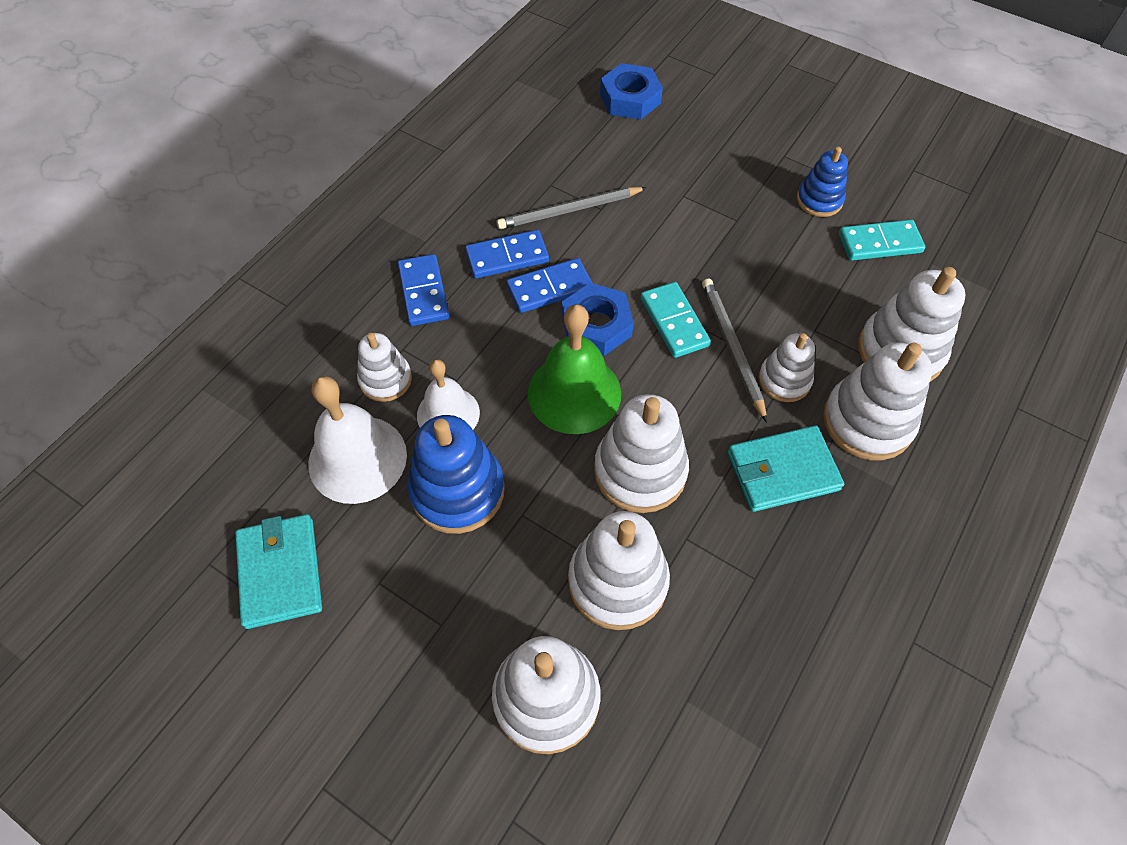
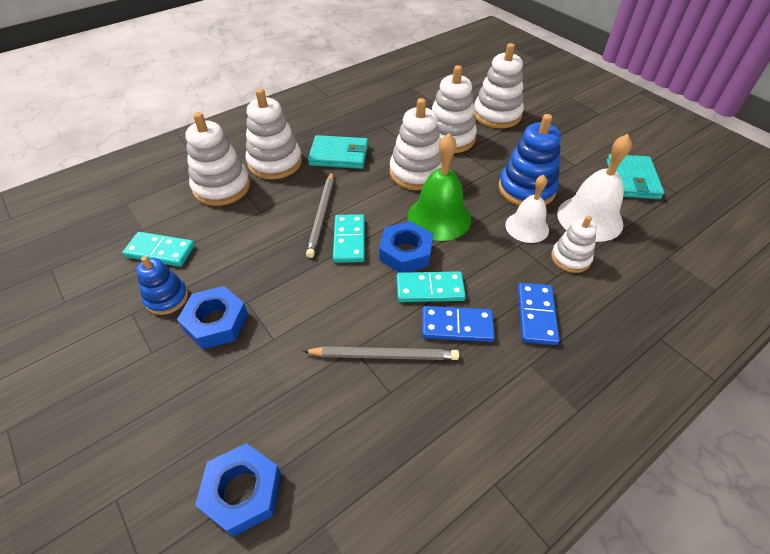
camera: 160 degrees left, 10 degrees down
blue domino [506,258,592,313] -> turquoise domino [397,271,466,302]
white stacking toy [759,333,815,402] -> none
none -> blue nut [177,286,248,349]

